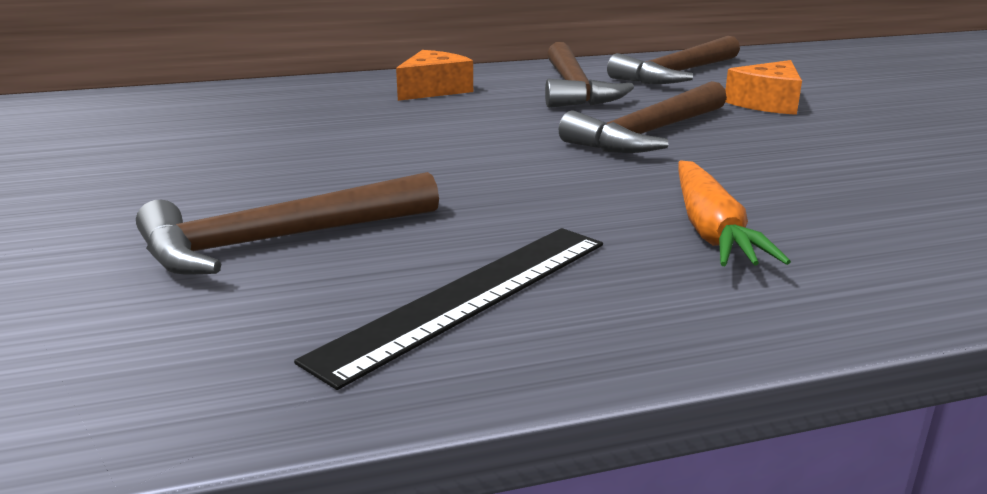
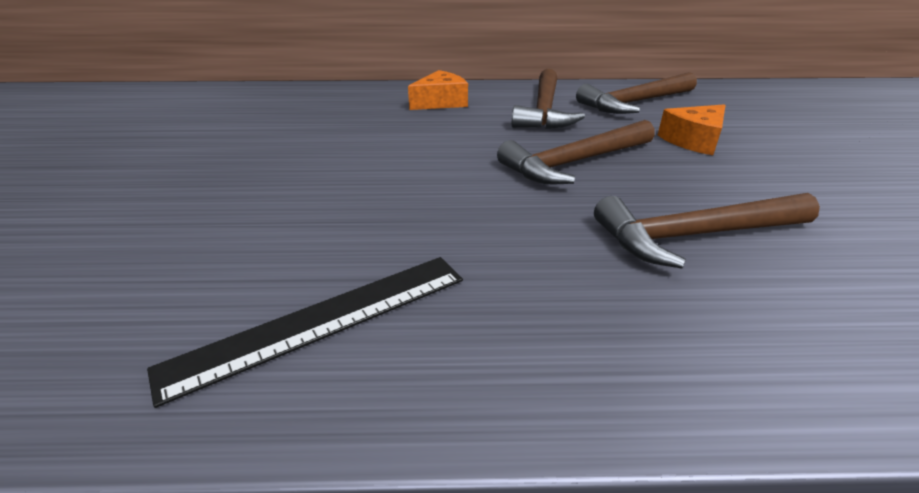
camera: 15 degrees right, 10 degrees up
brown hammer [136,172,439,274] -> brown hammer moved to [594,193,820,268]
orange carrot [678,161,791,266] -> none

